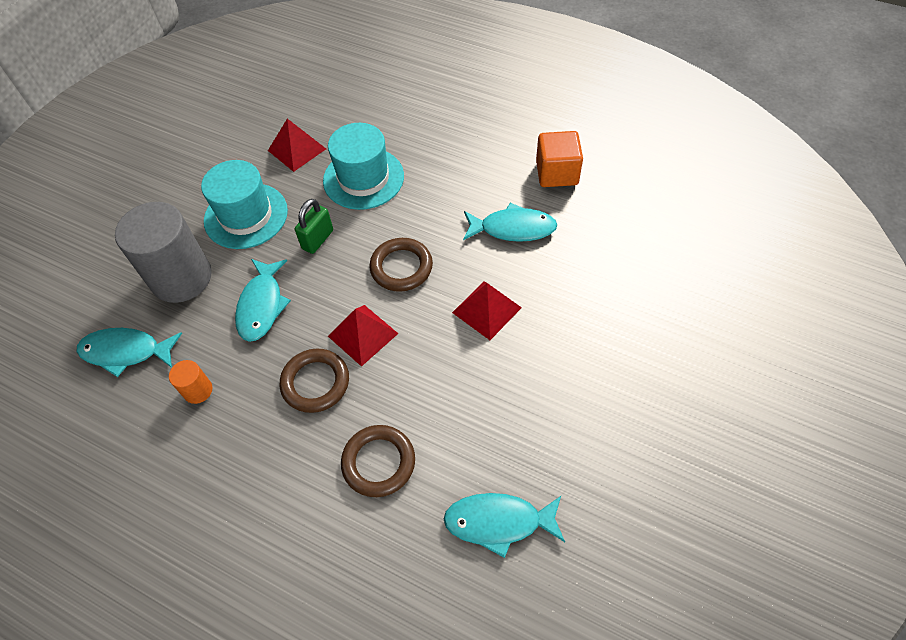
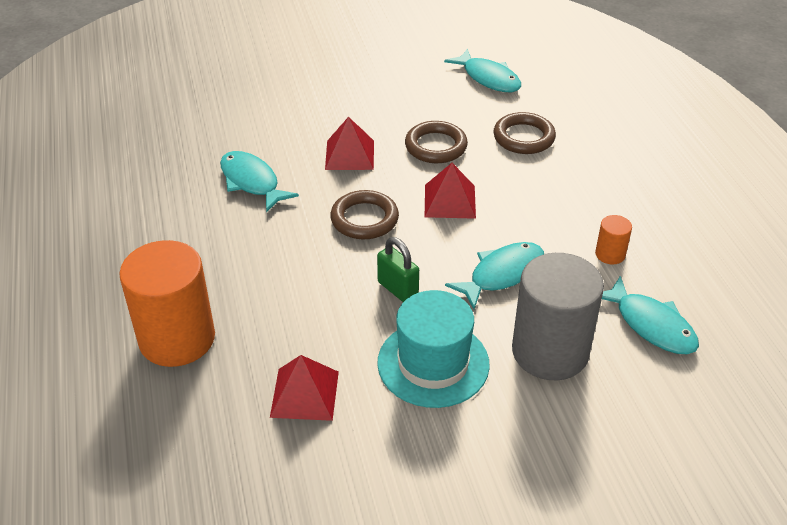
camera: 135 degrees left, 15 degrees down
brown ring [280,349,349,413] -> brown ring moved to [405,121,468,163]
green padlock [295,199,333,254] -> green padlock turned 60 degrees clockwise [377,237,419,302]
turquoise hat [323,123,404,210] -> none
orange cube [536,131,583,187] -> none
none -> orange cylinder [119,240,215,367]

